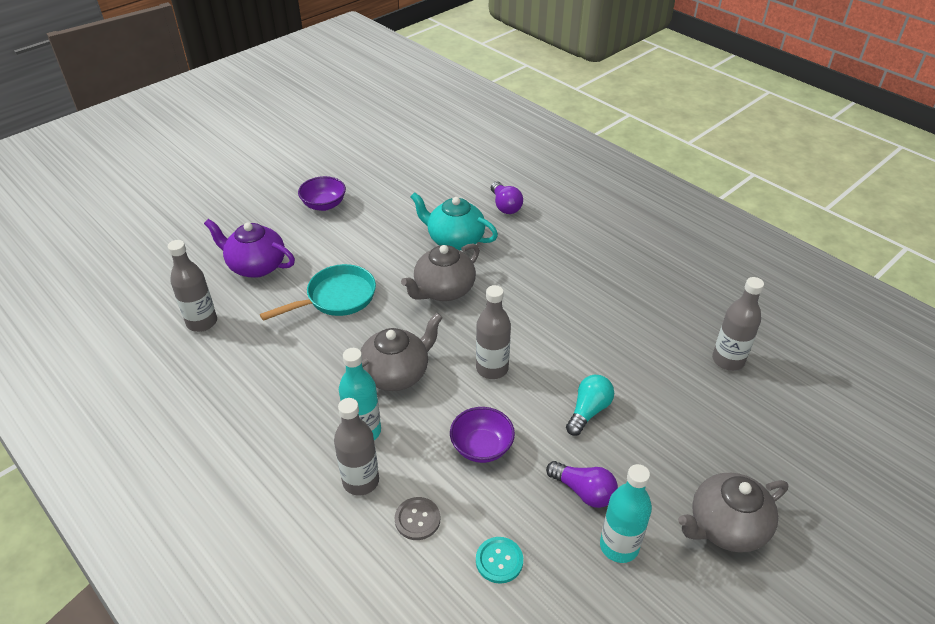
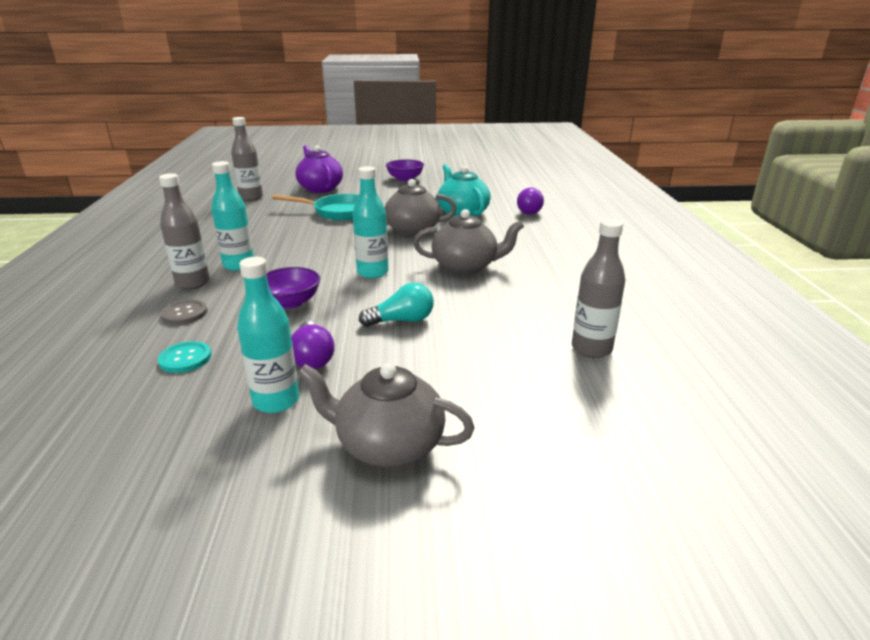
camera: 40 degrees right, 15 degrees down
grey teapot [361,313,443,391] -> grey teapot moved to [413,209,524,275]
grey bottle [476,285,511,379] -> turquoise bottle [353,166,389,278]

